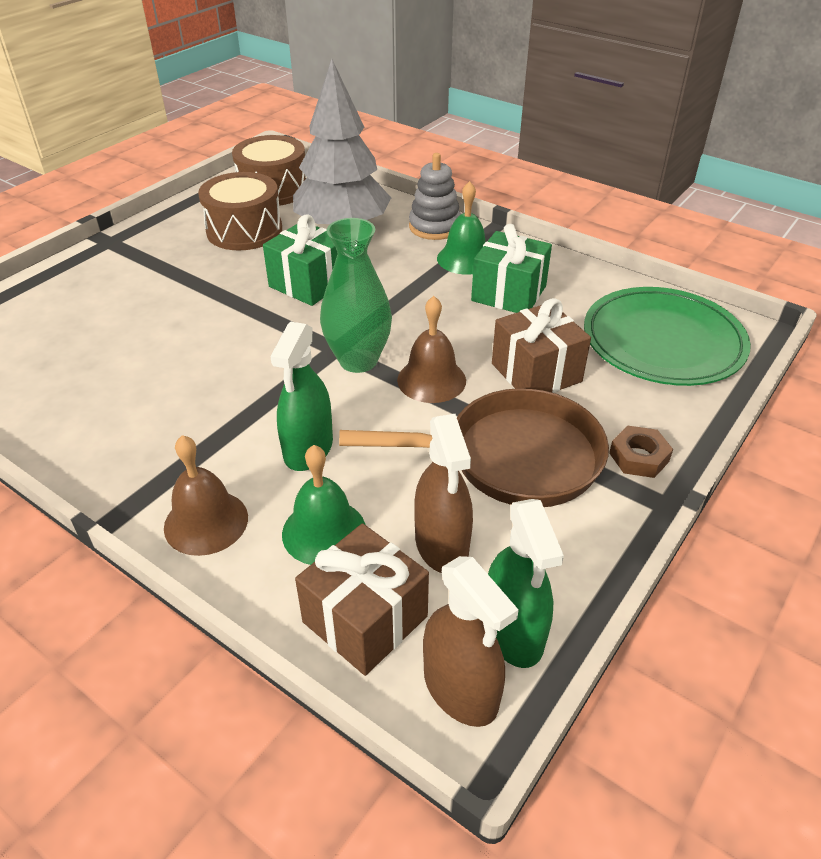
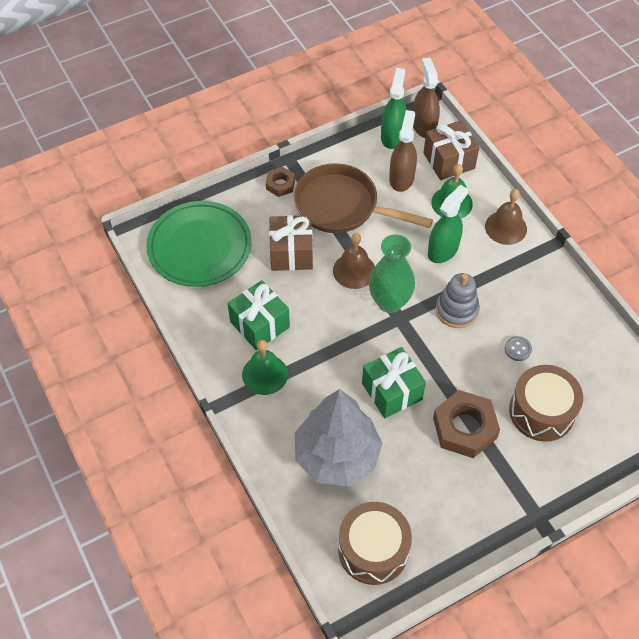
camera: 155 degrees left, 15 degrees up
brown drum [198,172,282,251] -> brown drum moved to [509,365,583,442]
grey stacking toy [409,153,461,240] -> grey stacking toy moved to [436,273,480,328]
none -> brown nut [433,390,500,458]
none -> grey button [505,336,532,361]

